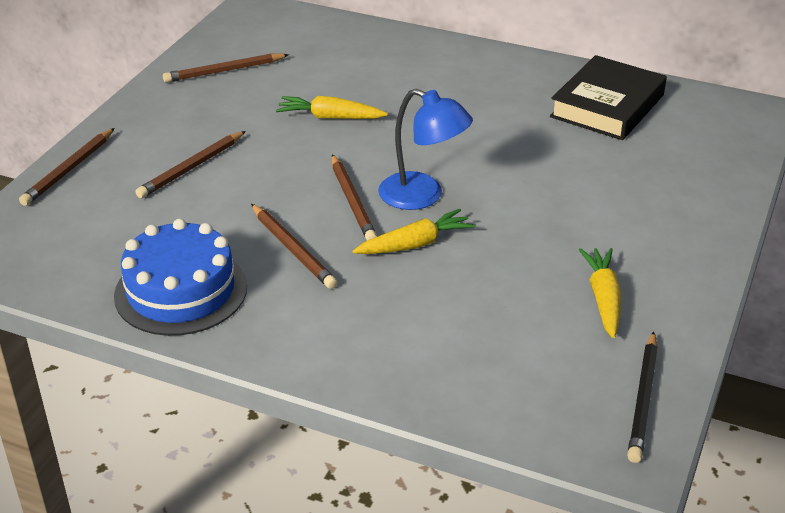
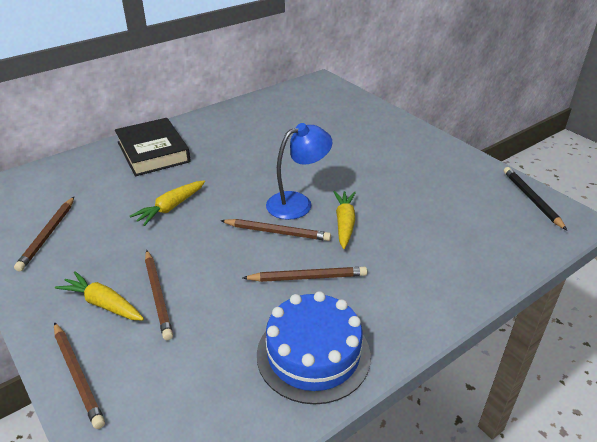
camera: 60 degrees left, 0 degrees up
black book [550,55,667,140] -> black book moved to [115,118,191,176]
yellow carrot [579,248,621,338] -> yellow carrot moved to [55,271,144,321]
black pencil [627,331,658,463] -> black pencil turned 150 degrees counterclockwise [504,167,567,230]

